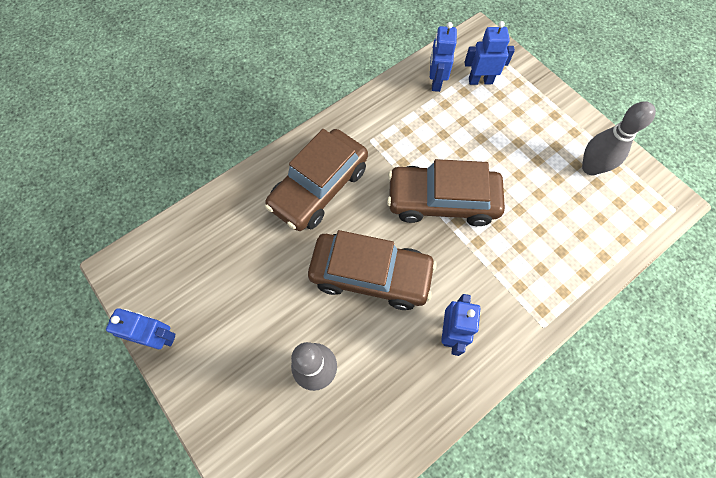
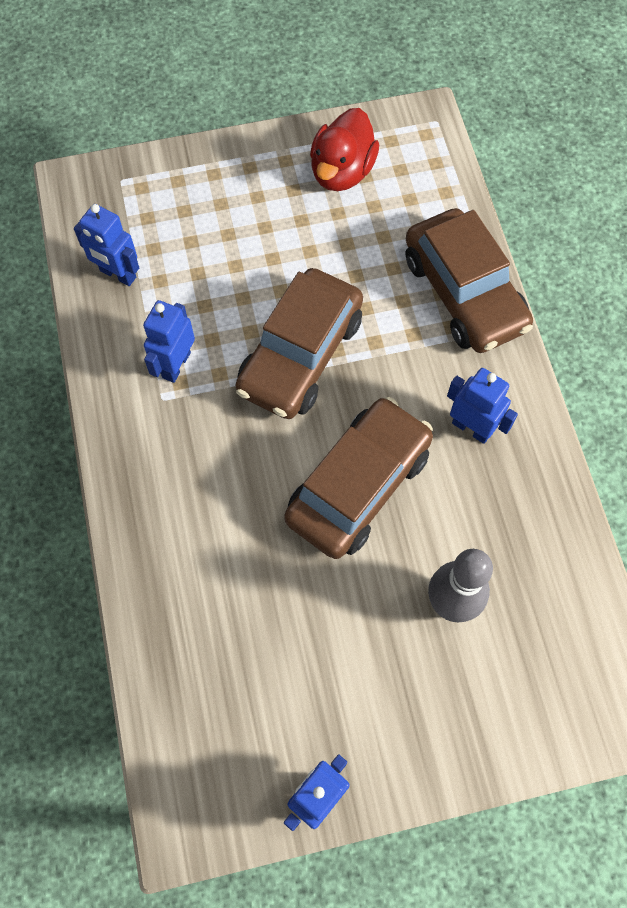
camera: 65 degrees left, 0 degrees up
brown car [265,129,368,231] -> brown car moved to [406,208,533,353]
blue robot [464,21,515,85] -> blue robot moved to [143,300,195,383]
grey bowling pin [582,101,656,175] -> red duck [310,108,379,191]

